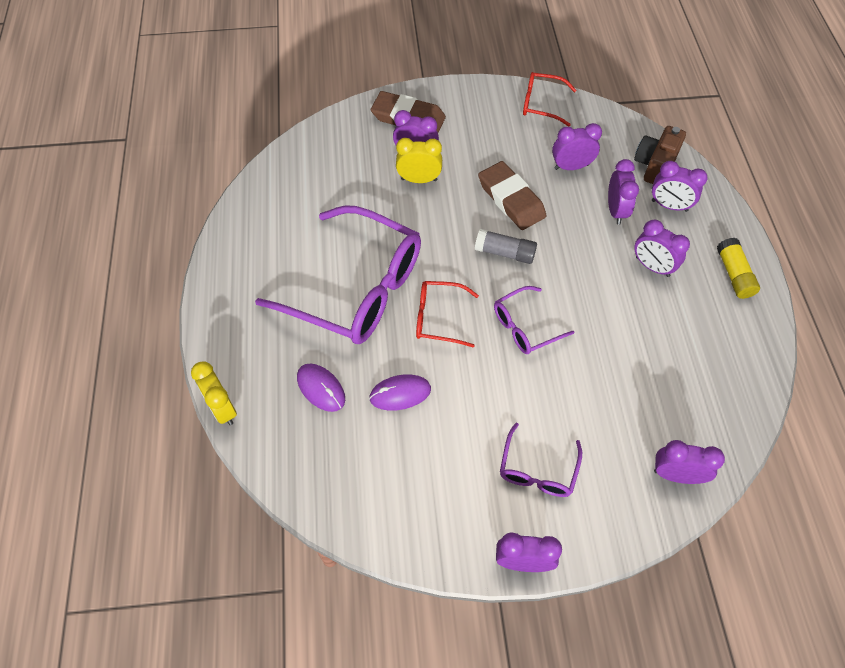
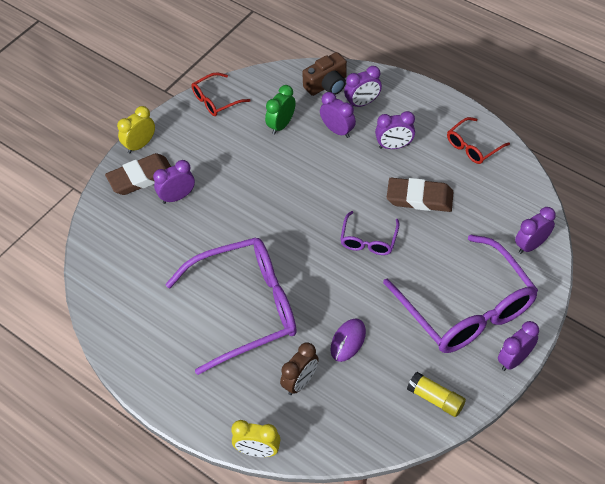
camera: 45 degrees left, 5 degrees down
purple mouse [297,363,345,412] -> brown clock [280,342,319,395]
yellow clock [396,138,442,183] -> yellow clock moved to [117,106,155,153]
red glasses [416,281,479,348] -> red glasses moved to [447,117,510,164]
grey glue stick [475,229,537,264] -> none
brown eraser [478,161,546,230] -> brown eraser moved to [387,178,453,212]
purple glasses [500,422,582,497] -> purple glasses [383,235,538,353], size x2.13
purple clock [552,123,602,170] -> green clock [265,85,296,135]
brown camera [634,126,686,184] -> brown camera turned 105 degrees counterclockwise [302,52,347,96]
yellow glue stick [717,238,760,299] -> yellow glue stick moved to [407,372,466,417]

